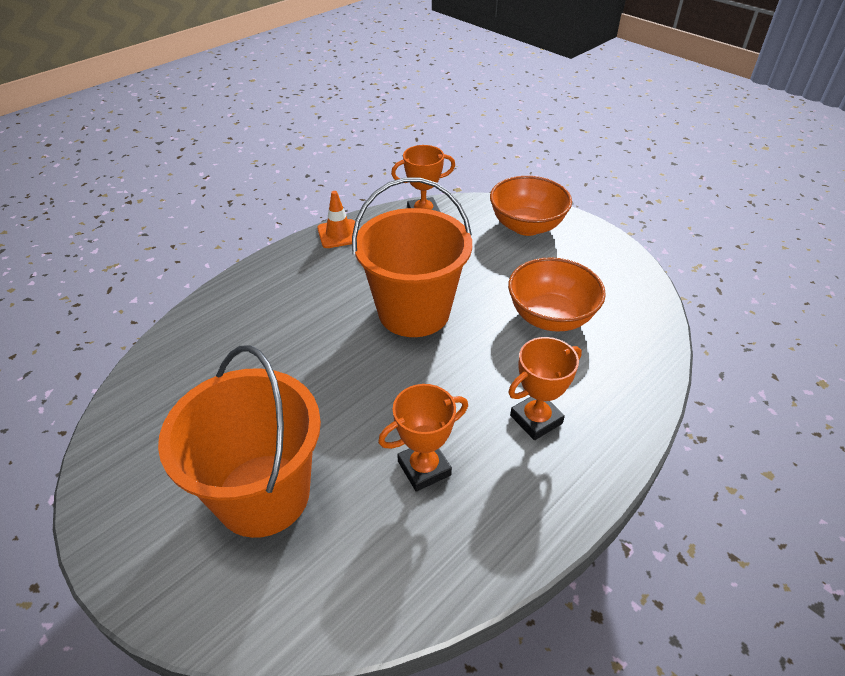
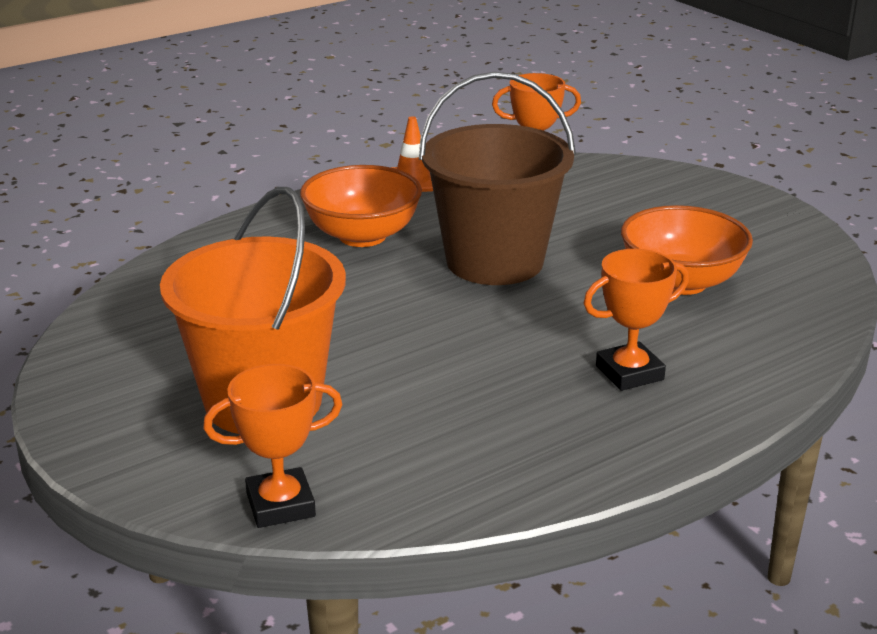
camera: 10 degrees right, 15 degrees down
orange bucket [352,178,472,337] -> brown bucket [419,72,576,285]
orange trophy [378,384,468,491] -> orange trophy moved to [203,364,343,528]
orange bowl [490,176,572,236] -> orange bowl moved to [300,165,422,247]

